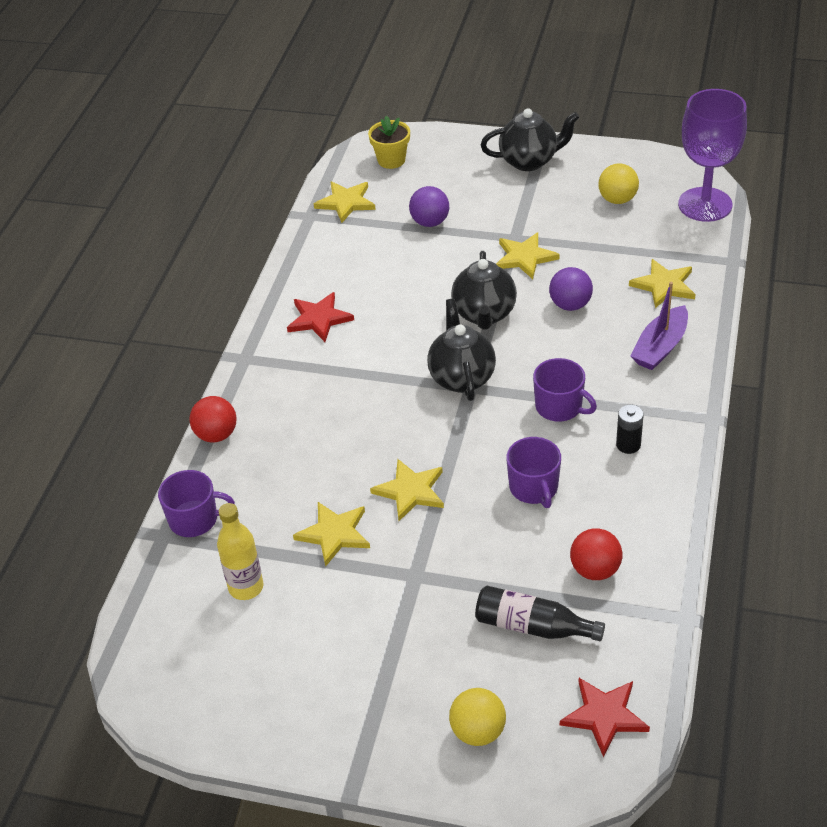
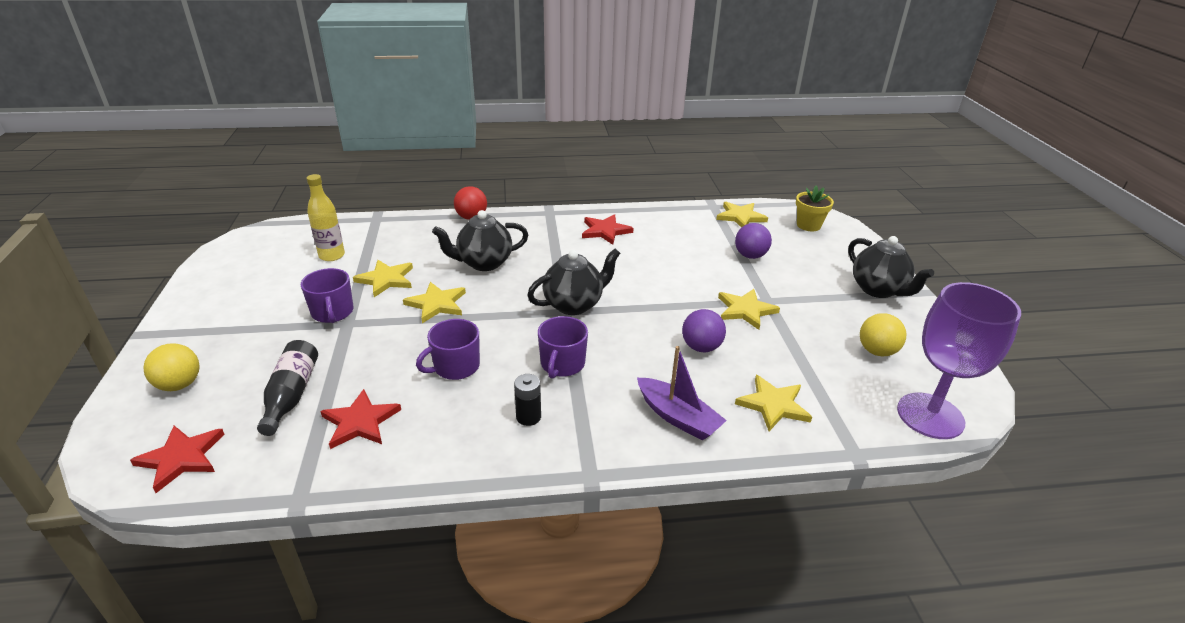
camera: 65 degrees right, 10 degrees down
purple mug [158,470,235,537] -> purple mug moved to [301,268,354,323]
black teapot [451,251,517,330] -> black teapot moved to [432,210,528,271]
red ball [570,528,622,580] -> red star [320,389,401,449]
purple boat [631,282,688,370] -> purple boat turned 150 degrees counterclockwise [637,346,727,441]

